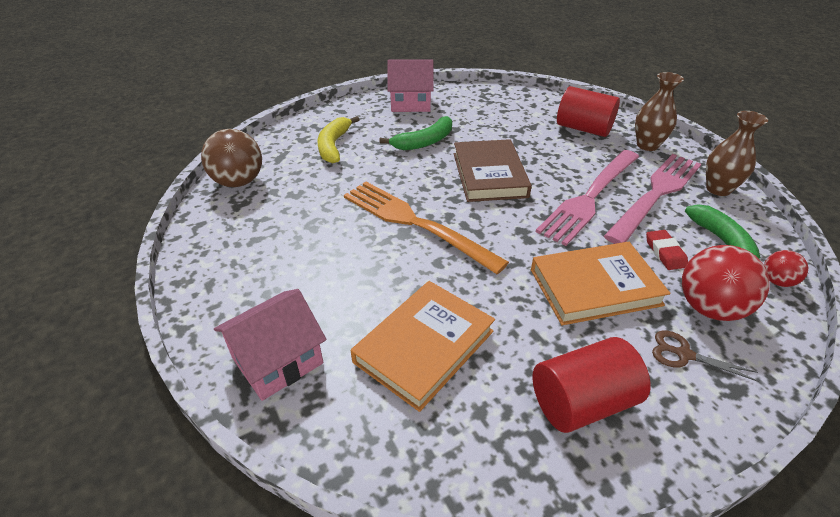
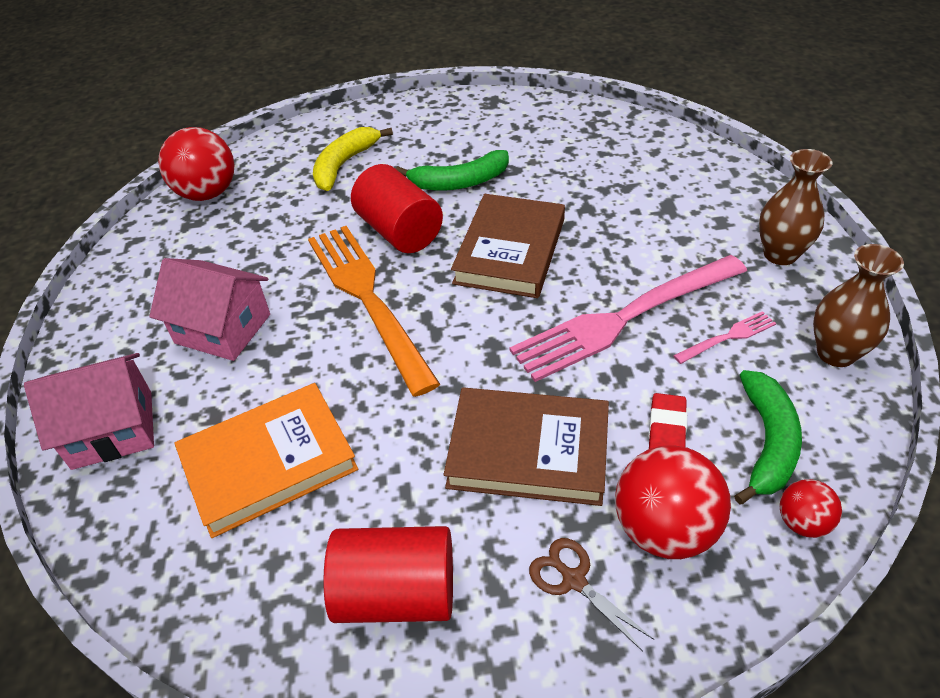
camera: 25 degrees right, 5 degrees up
brown ball [201,129,262,187] -> red ball [158,127,235,201]
pink house [387,60,434,112] -> pink house moved to [149,258,270,361]
orange book [531,242,670,325] -> brown book [444,388,609,506]
red cylinder [557,86,620,137] -> red cylinder moved to [351,164,443,253]
pink fork [604,154,701,244] -> pink fork [673,311,776,364], size x0.42

